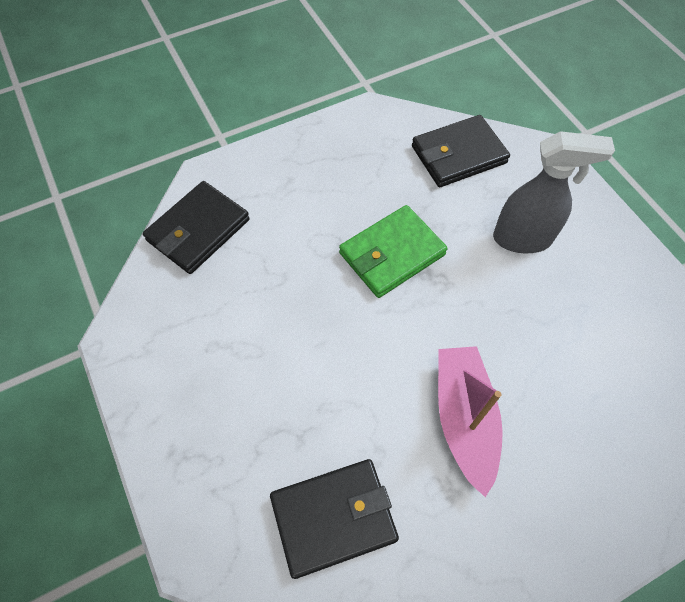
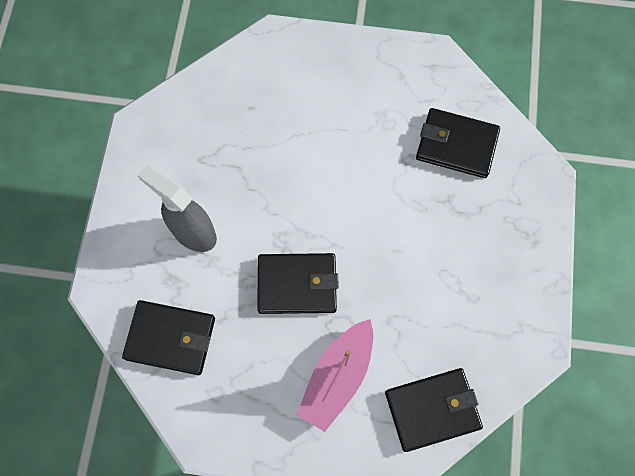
camera: 145 degrees left, 10 degrees up
green wallet [339,205,448,298] -> black wallet [257,253,339,314]
pink boat [438,346,503,497] -> pink boat moved to [297,319,373,432]

